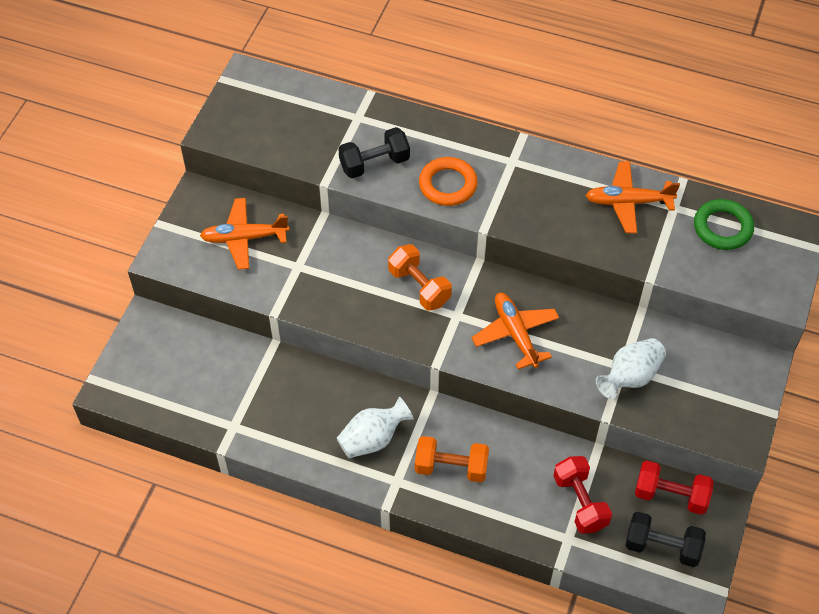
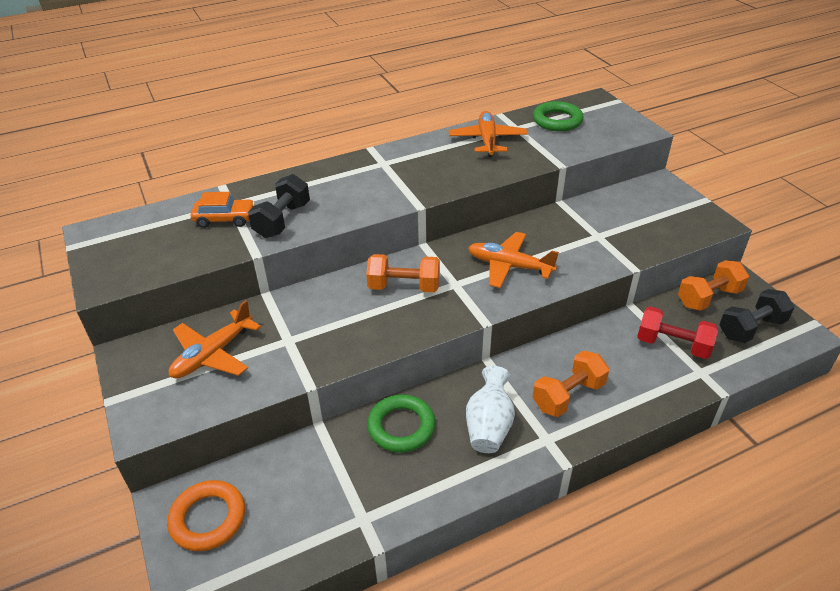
camera: 45 degrees left, 15 degrees down
orange ring [419,157,478,206] -> orange ring moved to [167,480,245,551]
orange plane [585,161,680,233] -> orange plane turned 135 degrees clockwise [449,111,528,157]
white vase [596,338,666,399] -> none
red dumbbell [635,461,714,515] -> orange dumbbell [678,260,749,311]
none -> orange car [191,192,255,228]
none -> green ring [367,394,436,453]

